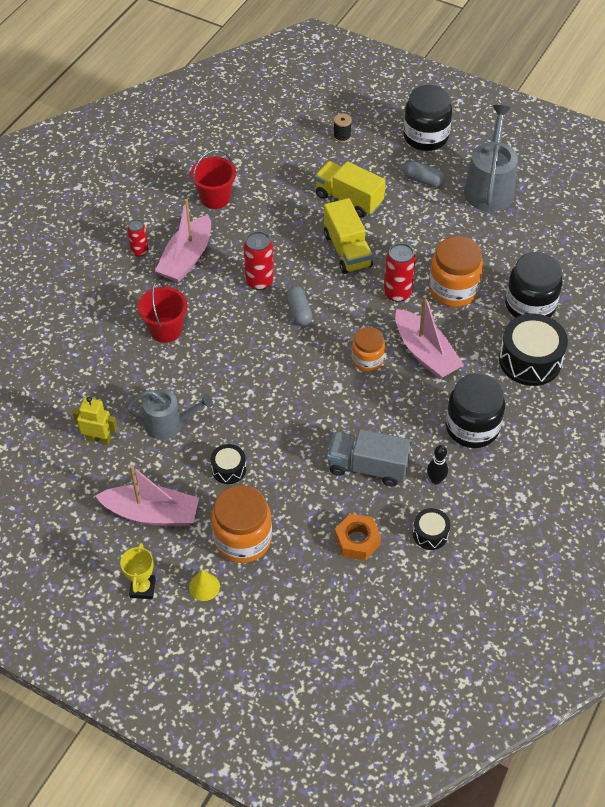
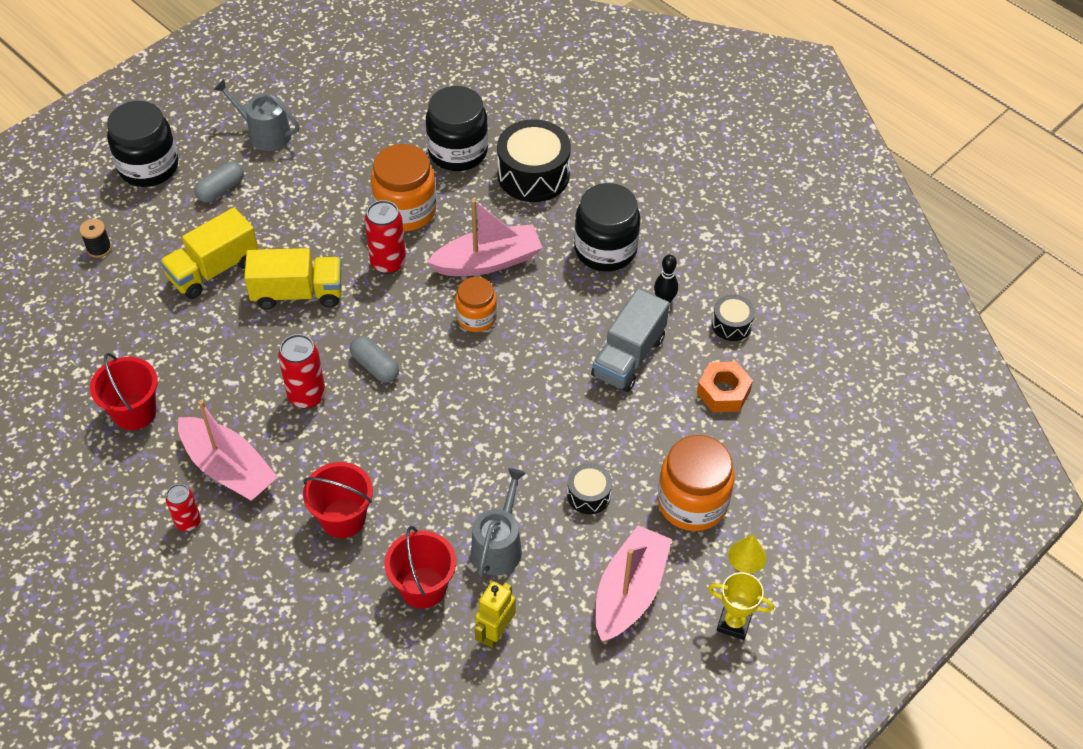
camera: 75 degrees left, 0 degrees up
grey capsule [286,286,313,326] -> grey capsule turned 45 degrees clockwise [350,336,399,383]
grey watering can [464,105,518,212] -> grey watering can [214,79,299,151], size x0.66
none -> red bucket [385,526,456,609]

